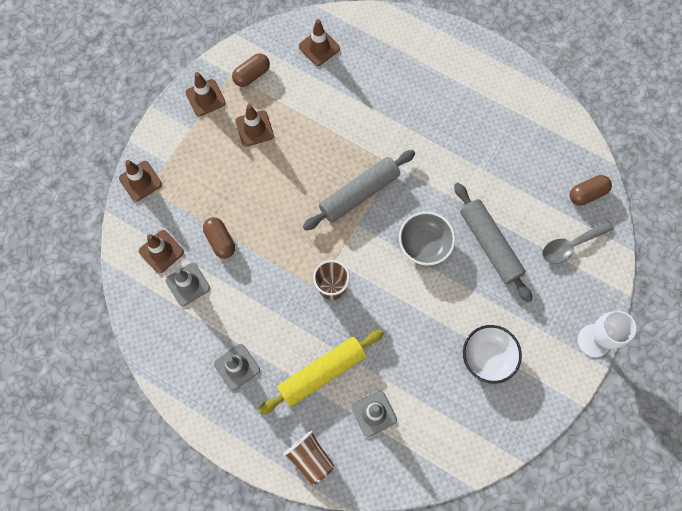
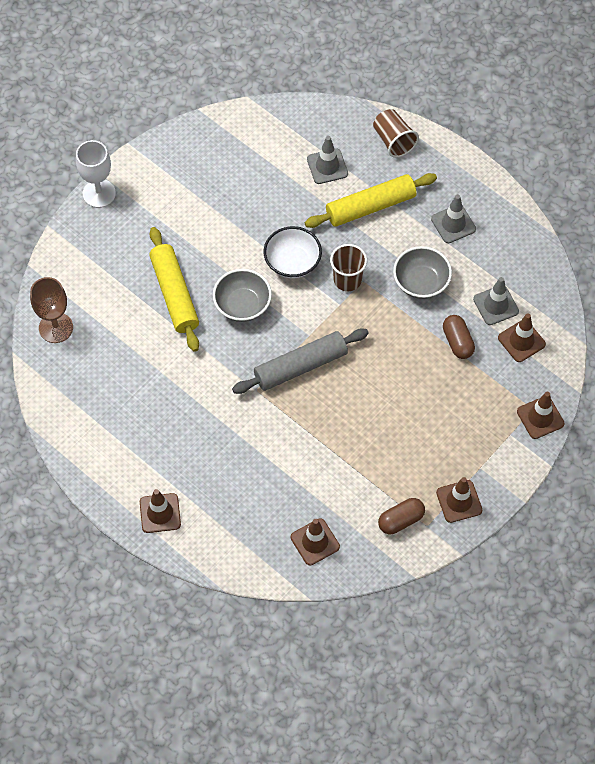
camera: 170 degrees left, 10 degrees down
brown traffic cone [235,104,274,147] -> brown traffic cone moved to [140,489,181,533]
grey rolling pin [454,183,532,302] -> yellow rolling pin [149,227,199,352]
white bowl [463,325,522,384] -> white bowl moved to [264,226,322,278]
grey spoon [542,221,614,264] -> none
brown capsule [569,175,612,206] -> brown goblet [30,277,73,343]
none -> grey bowl [393,246,452,299]

